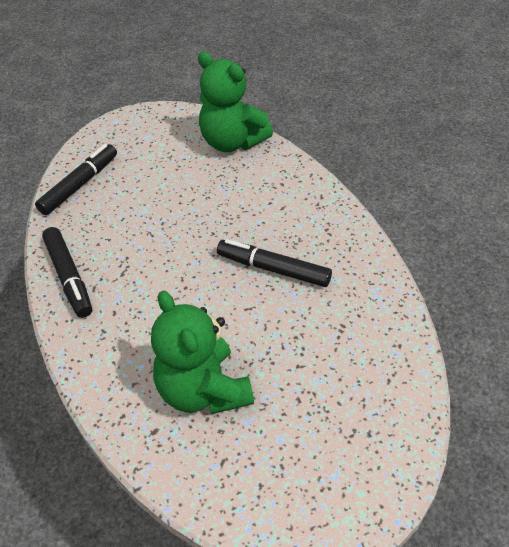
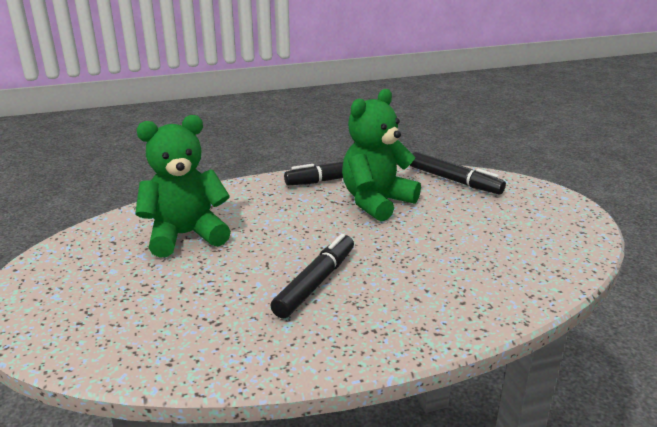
camera: 95 degrees right, 20 degrees down
green teddy bear [198,52,273,152] -> green teddy bear moved to [342,89,421,222]

